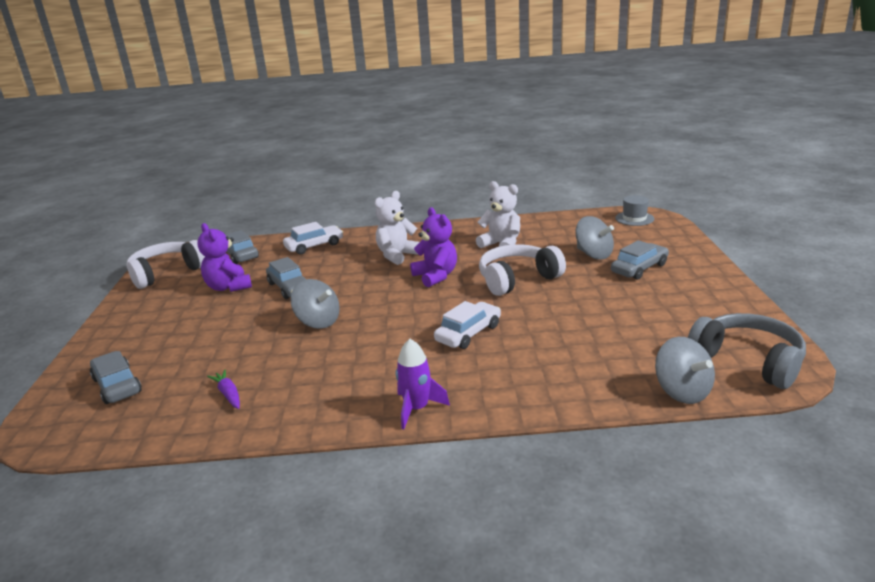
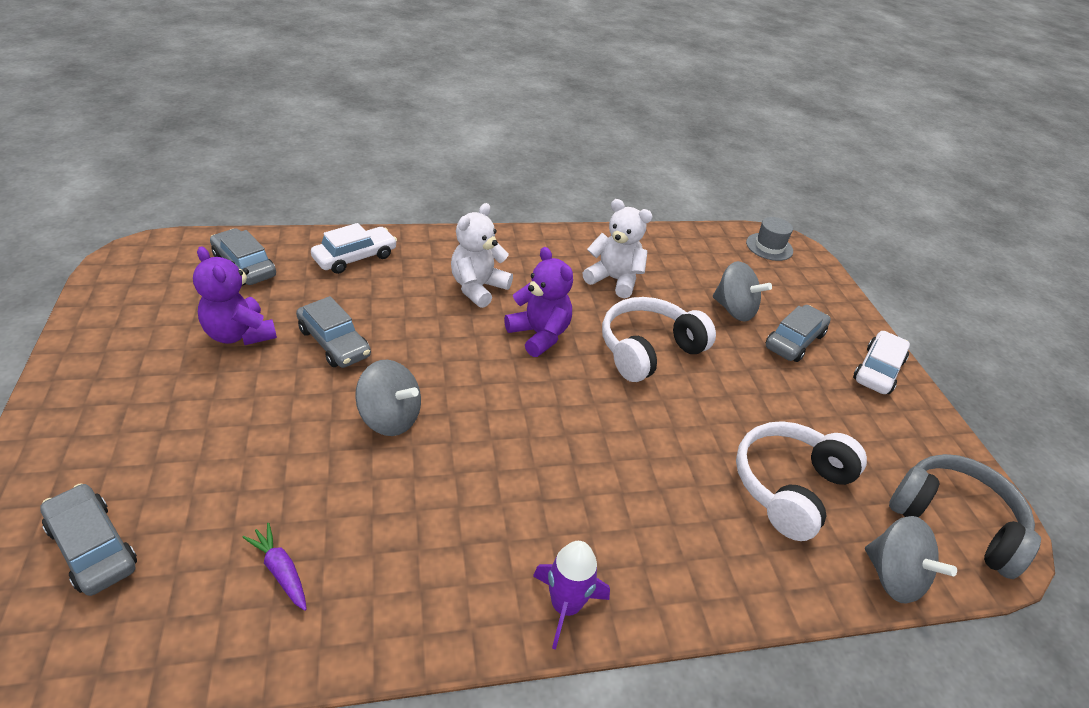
camera: 15 degrees left, 15 degrees up
white headphones [126,240,205,289] -> white headphones moved to [736,421,867,541]
white car [434,301,501,349] -> white car moved to [853,331,910,394]

